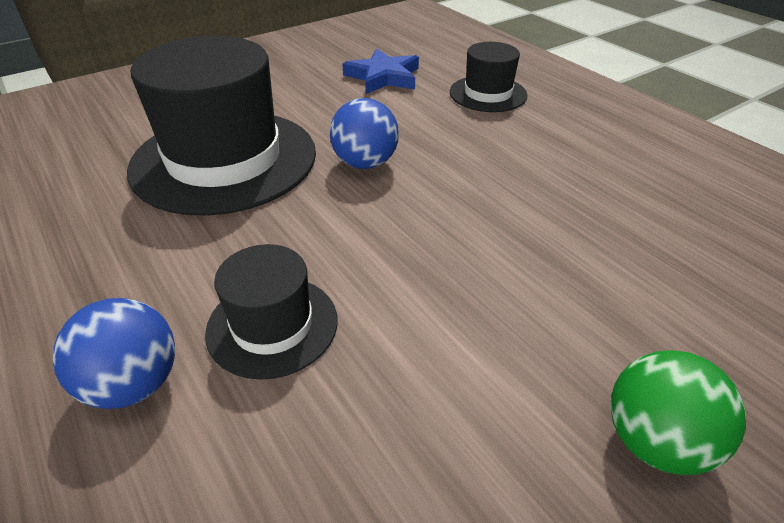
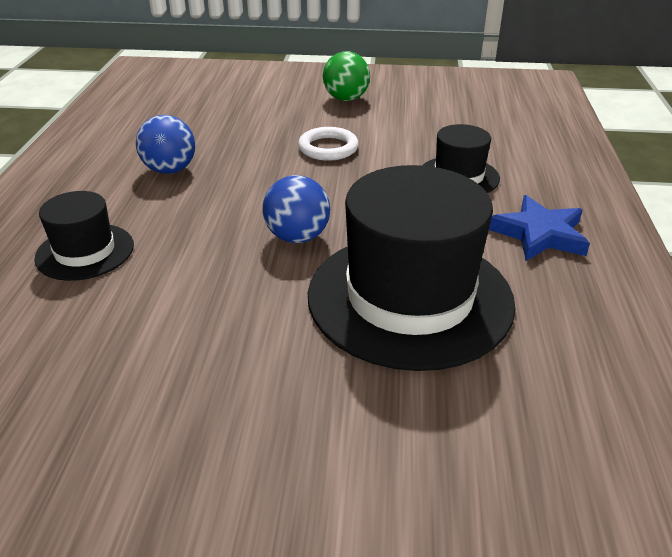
camera: 140 degrees left, 5 degrees down
blue ball [53,298,175,409] -> blue ball moved to [136,115,195,174]
blue star [342,48,419,94] -> blue star moved to [489,195,590,261]
none -> white ring [298,127,359,161]

